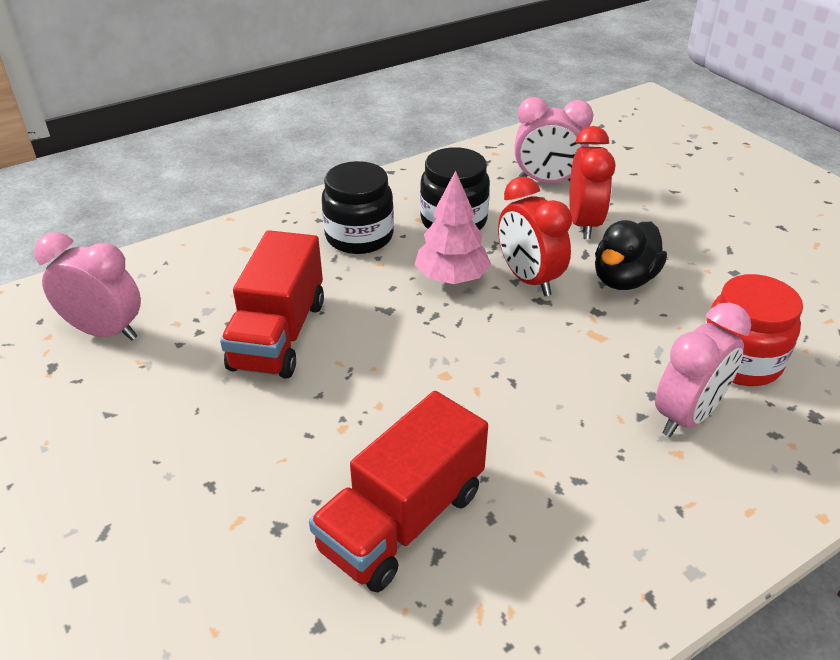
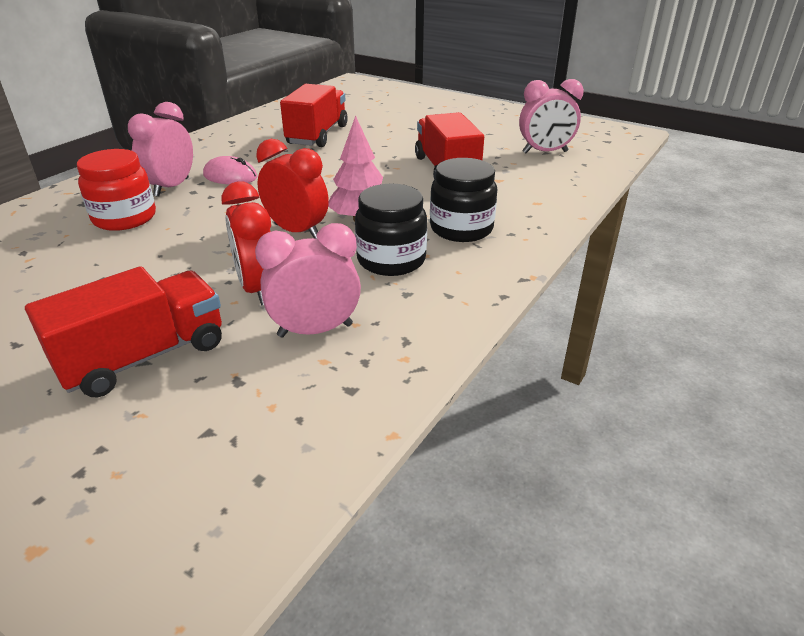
camera: 155 degrees right, 5 degrees down
black duck [595,220,667,290] -> none
none -> red truck [25,266,222,397]
none -> pink mouse [203,156,257,184]

